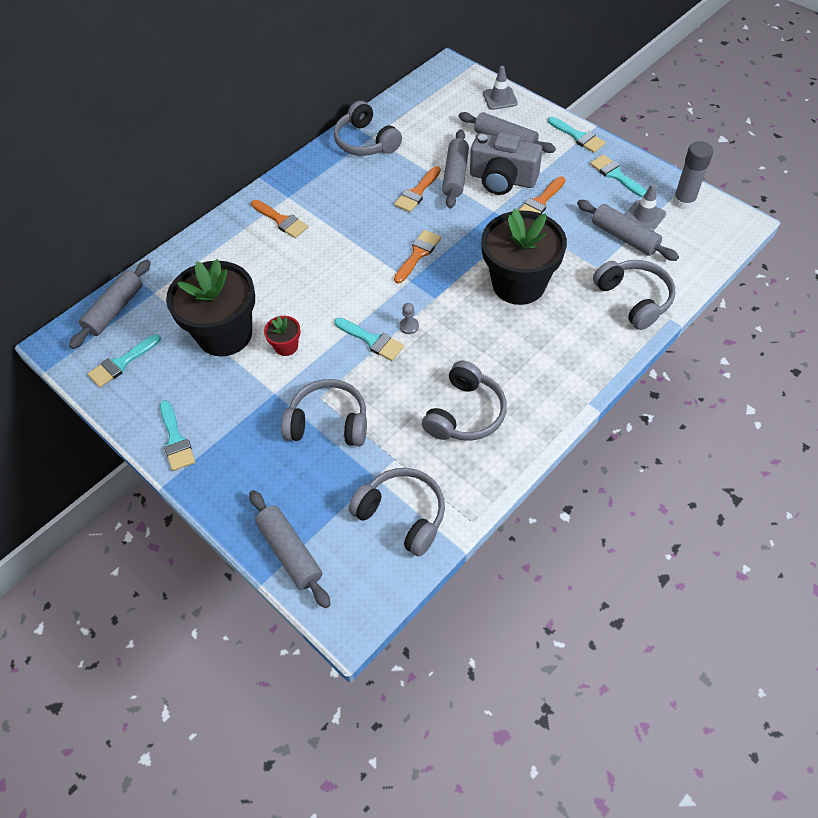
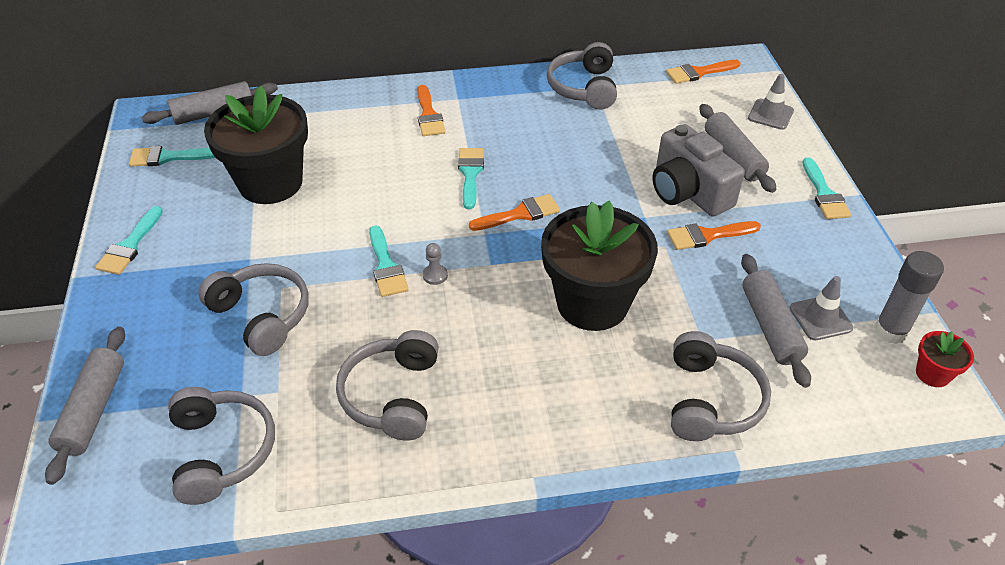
camera: 35 degrees right, 10 degrees down
red flower pot [264,316,301,356] -> red flower pot moved to [916,331,974,387]
orange brush [394,166,441,212] -> orange brush moved to [666,60,741,84]
grey headphones [422,361,507,441] -> grey headphones turned 120 degrees clockwise [336,330,439,440]
grey rolling pin [442,129,469,209] -> none
turquoise brush [590,154,647,198] -> turquoise brush moved to [458,148,484,209]

